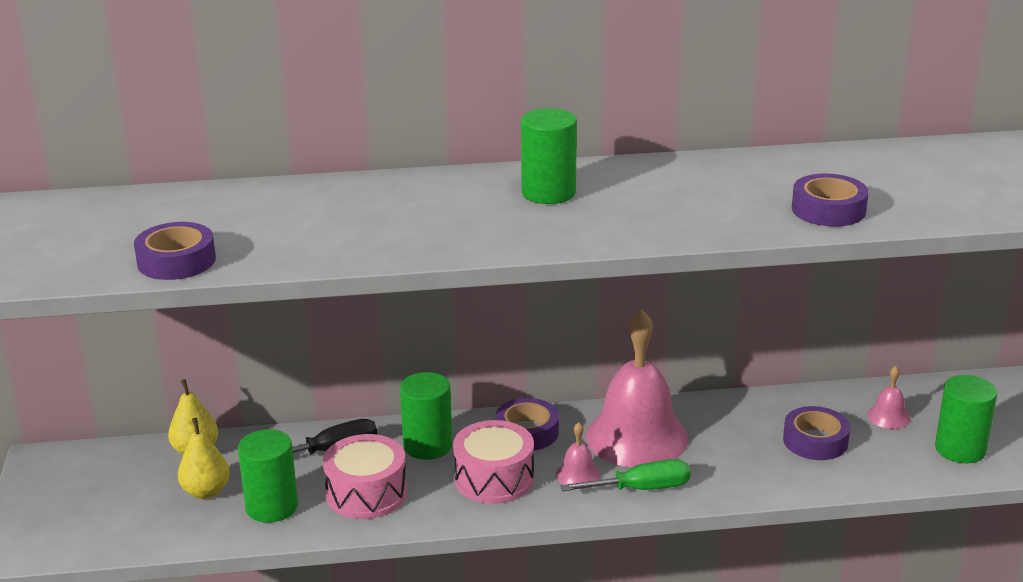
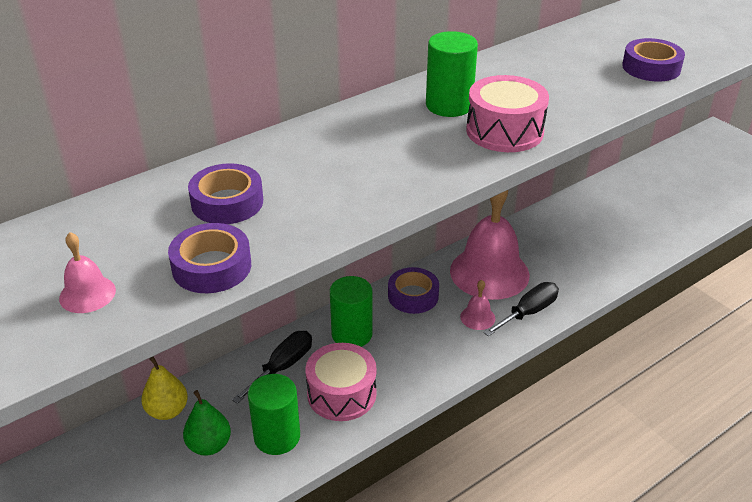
camera: 30 degrees left, 10 degrees up
yellow pear [178,418,230,499] -> green pear [183,390,231,456]
pink drum [453,420,534,504] -> pink drum moved to [466,75,549,152]
green screwdriver [560,459,690,491] -> black screwdriver [483,282,559,336]
purple tape [783,406,850,460] -> purple tape moved to [188,163,263,224]
pink bell [867,366,910,429] -> pink bell moved to [59,232,116,313]
green cylinder [935,375,997,463] -> none

